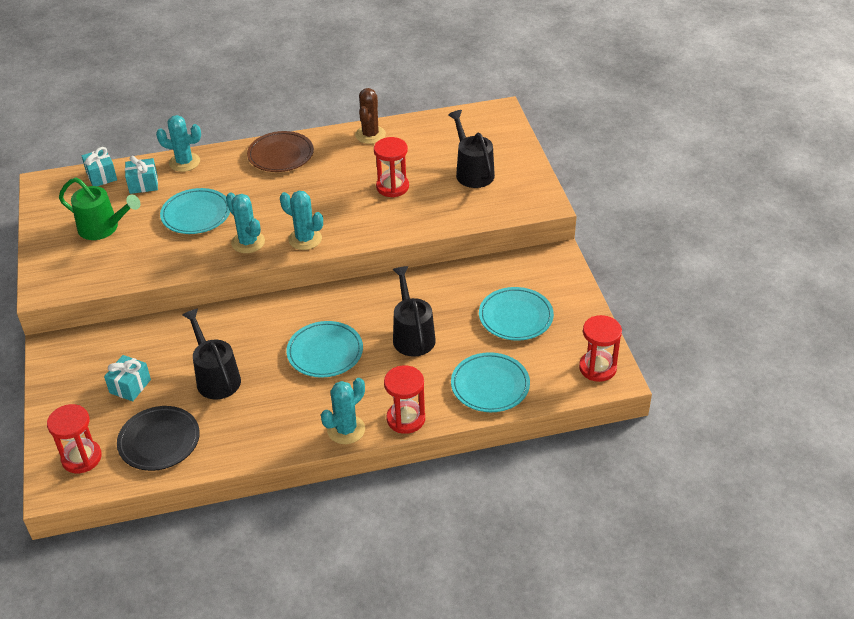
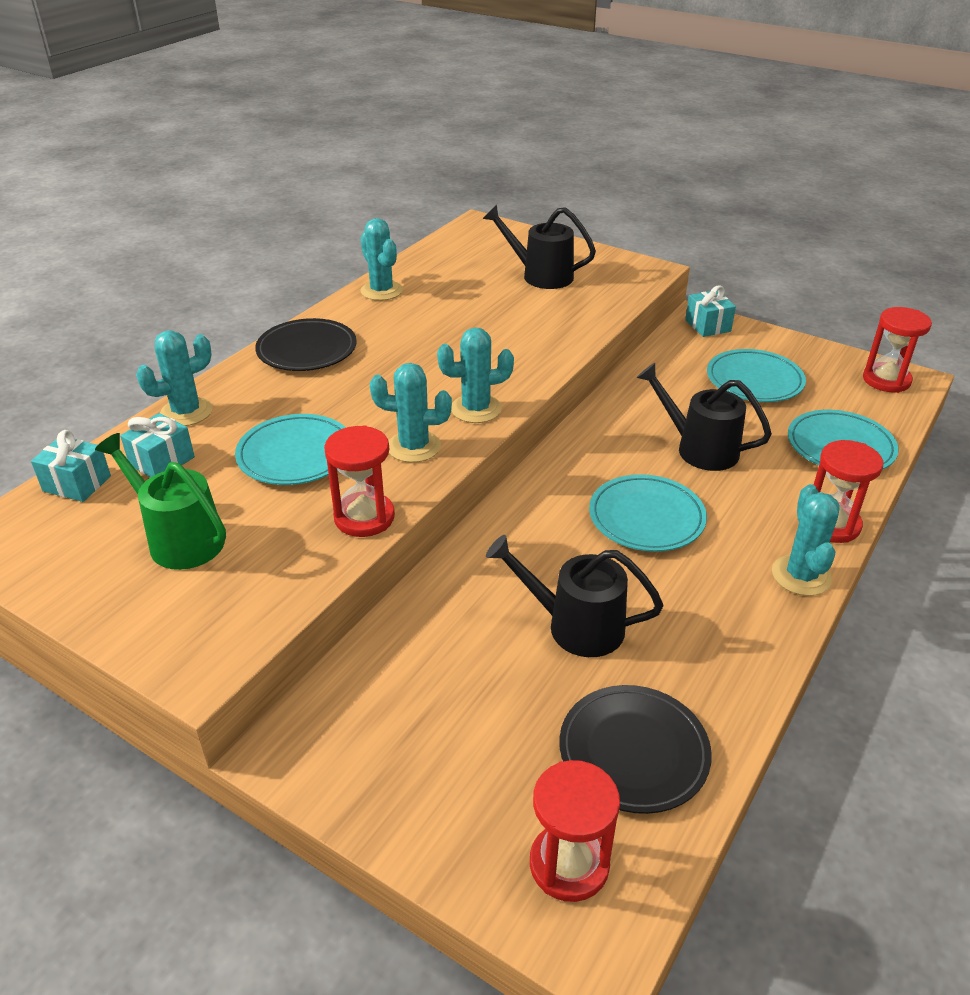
camera: 45 degrees left, 5 degrees down
green watering can [59,178,141,240] -> green watering can turned 120 degrees counterclockwise [95,433,226,570]
turquoise gift [104,355,151,401] -> turquoise gift moved to [685,285,736,337]
brown plate [247,131,314,172] -> black plate [255,318,357,371]
brown cactus [355,88,386,144] -> turquoise cactus [360,218,403,301]
red hourglass [374,137,409,197] -> red hourglass moved to [324,425,395,537]

